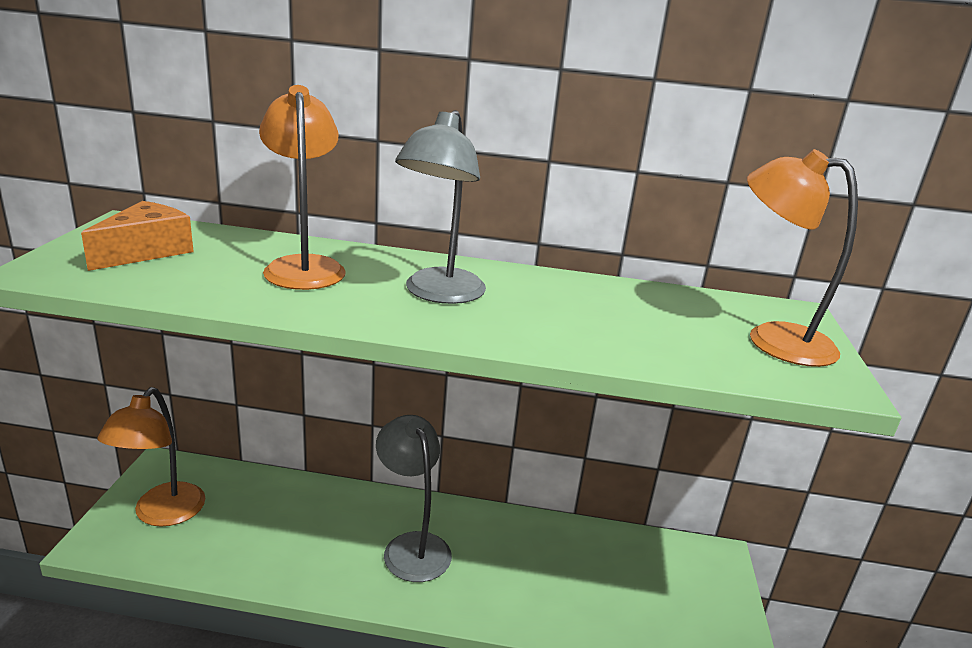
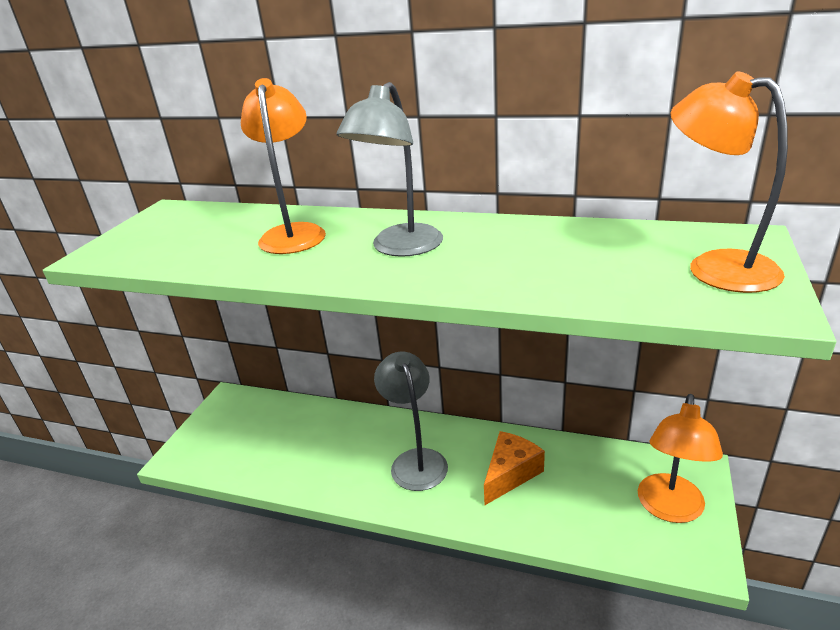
camera: 15 degrees right, 5 degrees up
orange cheese [81,201,194,271] -> orange cheese moved to [484,431,545,505]
orange lamp [97,387,205,526] -> orange lamp moved to [638,394,723,523]

